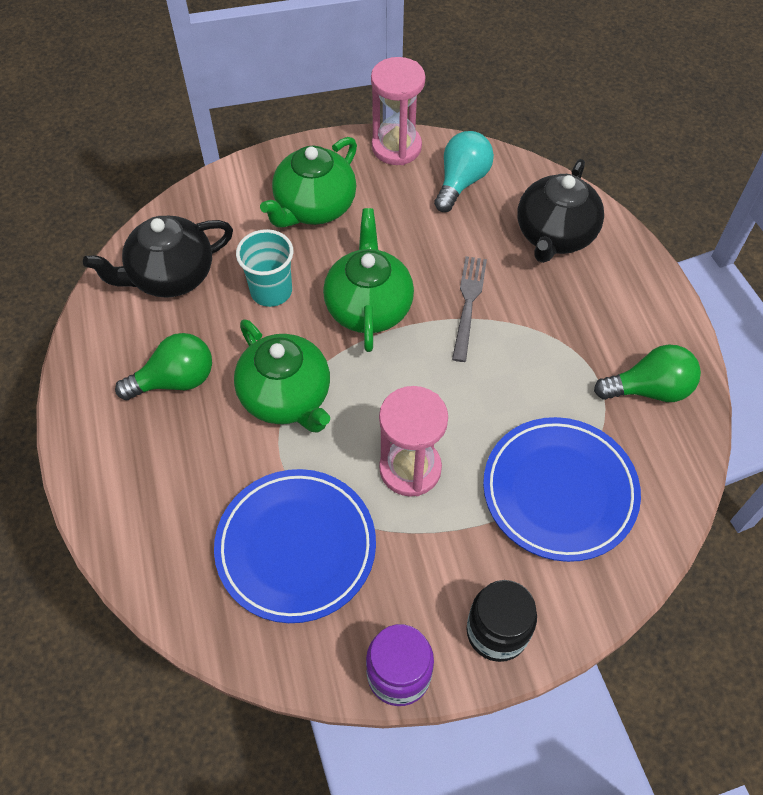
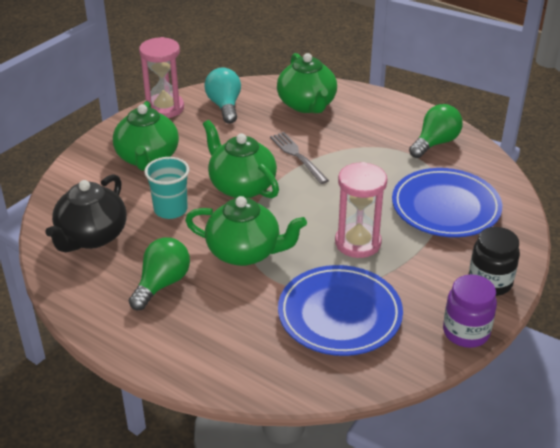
camera: 40 degrees left, 20 degrees down
black teapot [517,159,604,263] -> green teapot [277,53,337,113]

